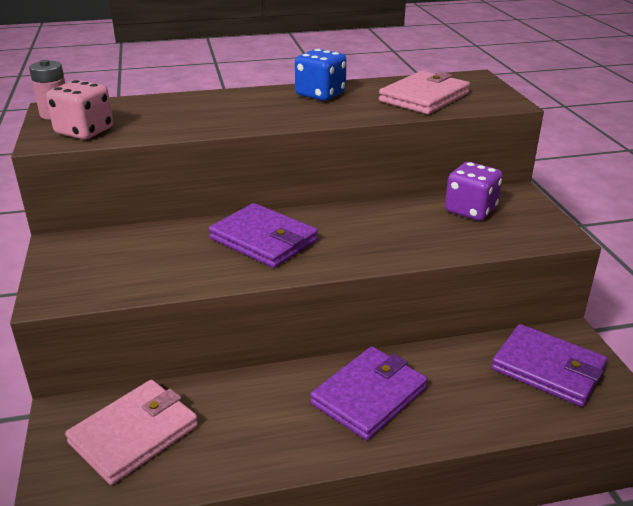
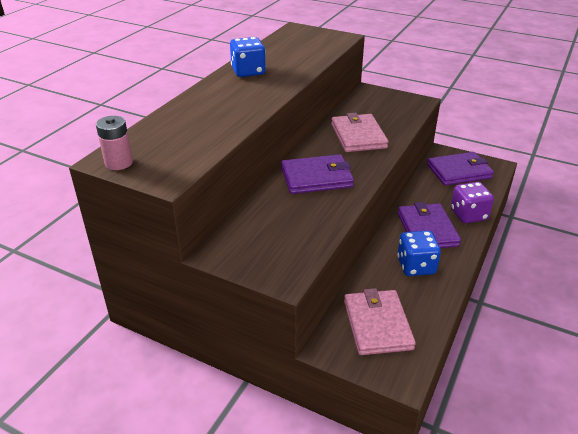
camera: 50 degrees left, 5 degrees up
pink dice [46,80,113,139] -> none
pink wallet [379,71,470,114] -> pink wallet moved to [331,113,388,152]
purple dice [445,162,503,221] -> purple dice moved to [451,182,494,223]
none -> blue dice [397,230,441,276]

